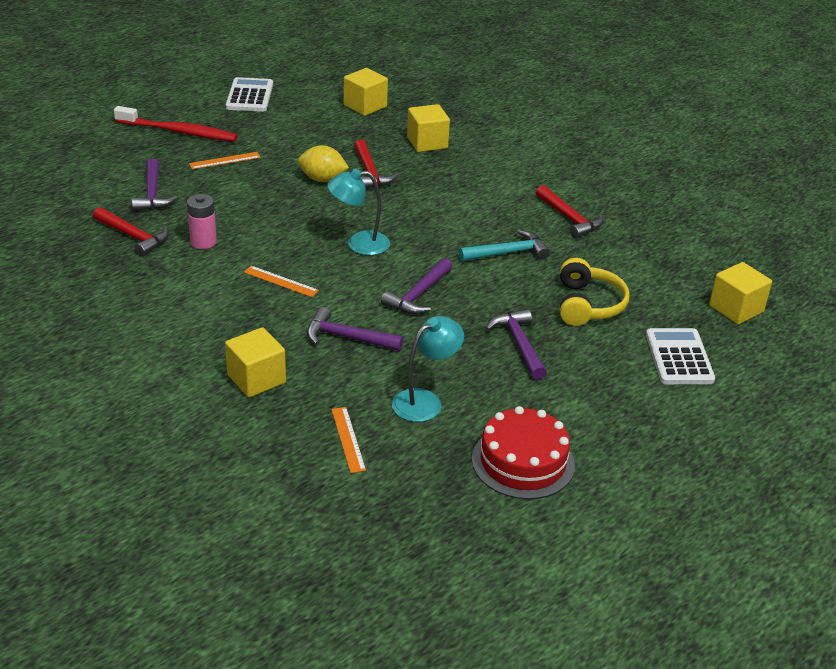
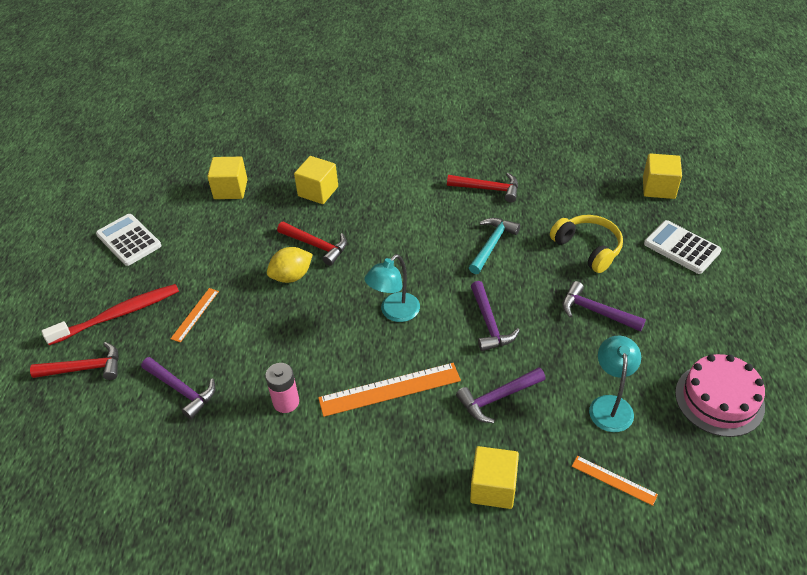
camera: 40 degrees left, 10 degrees up
red hammer [93,207,169,257] -> red hammer moved to [30,342,119,380]
orange ruler [244,266,319,297] -> orange ruler [318,363,461,417], size x1.82
red cake [472,406,575,499] -> pink cake [675,354,765,437]

